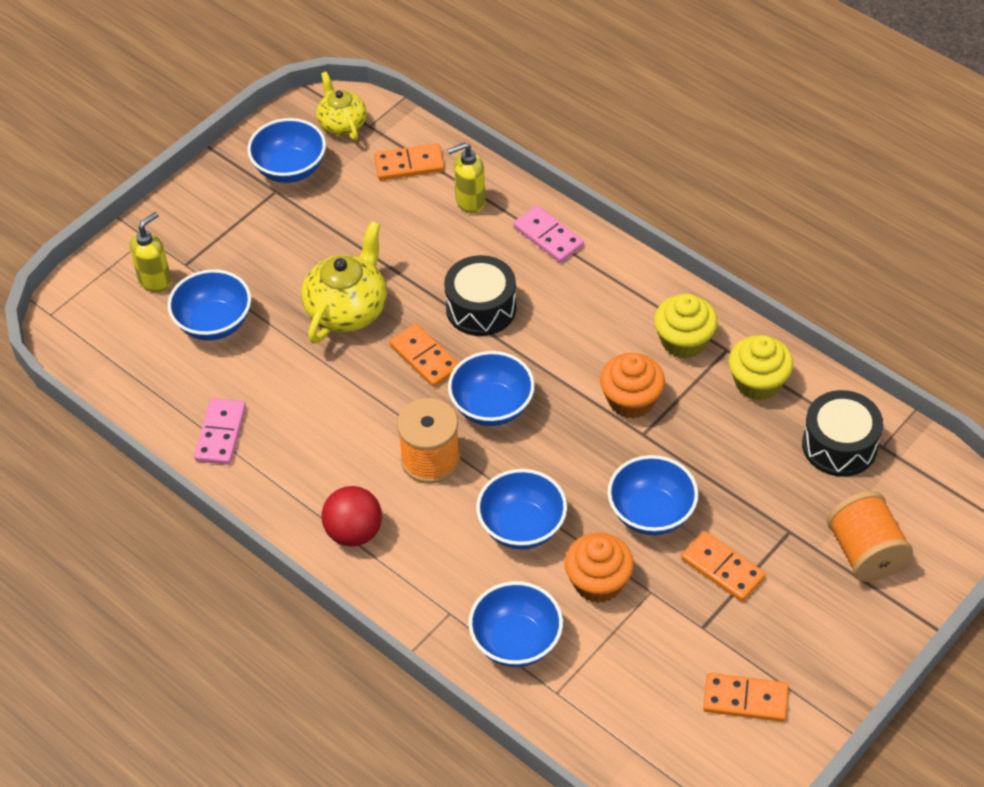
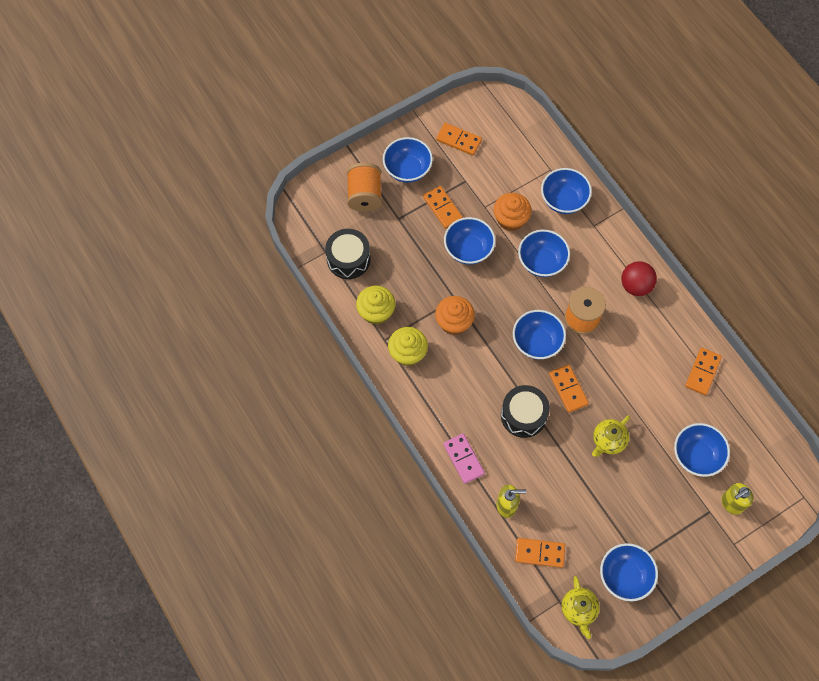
camera: 165 degrees left, 15 degrees up
pink domino [194,398,246,465] -> orange domino [685,348,722,395]
yellow teapot [301,221,387,344] -> yellow teapot [592,415,630,457], size x0.64
none -> blue bowl [383,137,433,183]

